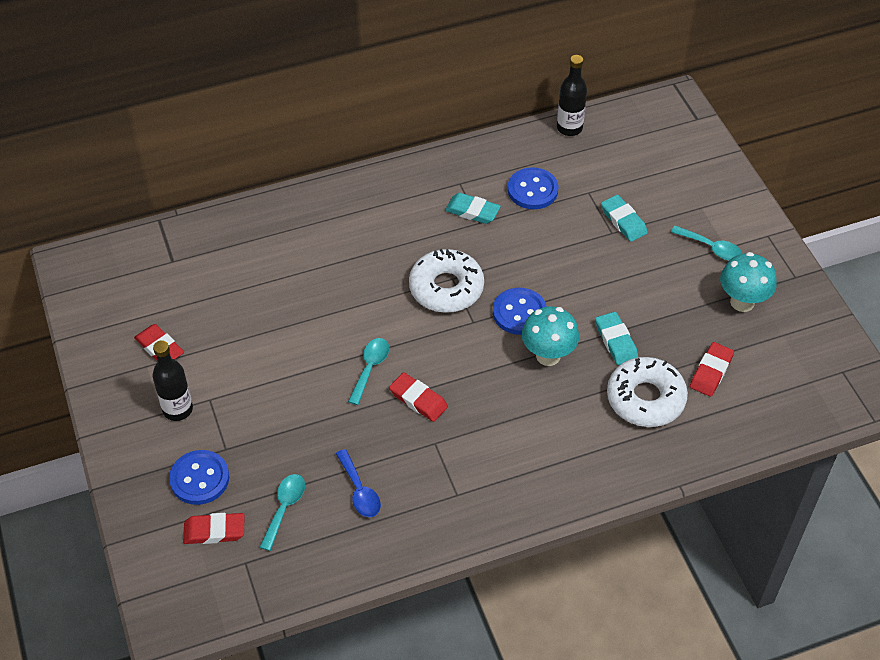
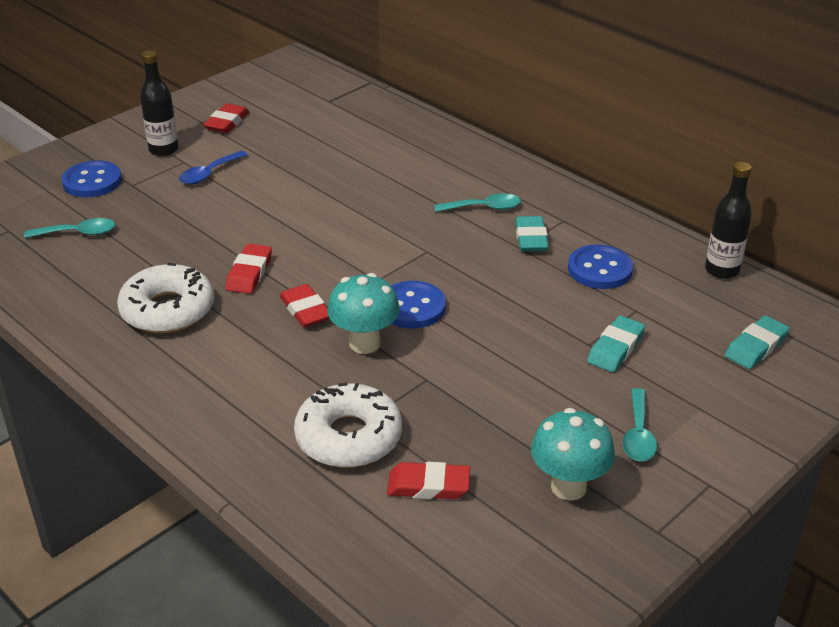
camera: 65 degrees right, 15 degrees down
red eraser [183,513,244,544] -> red eraser moved to [279,284,330,327]
blue spoon [336,449,381,517] -> blue spoon moved to [179,151,248,184]
turquoise spoon [348,338,389,405] -> turquoise spoon moved to [434,193,521,212]
white donut [409,249,484,313] -> white donut moved to [117,263,214,333]
turquoise eraser [595,312,638,365] -> turquoise eraser moved to [725,315,790,369]

